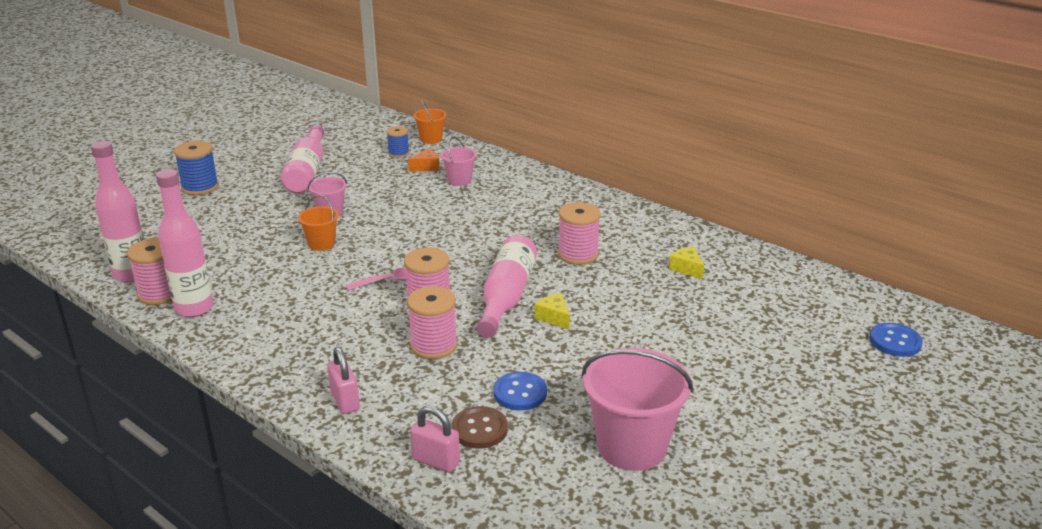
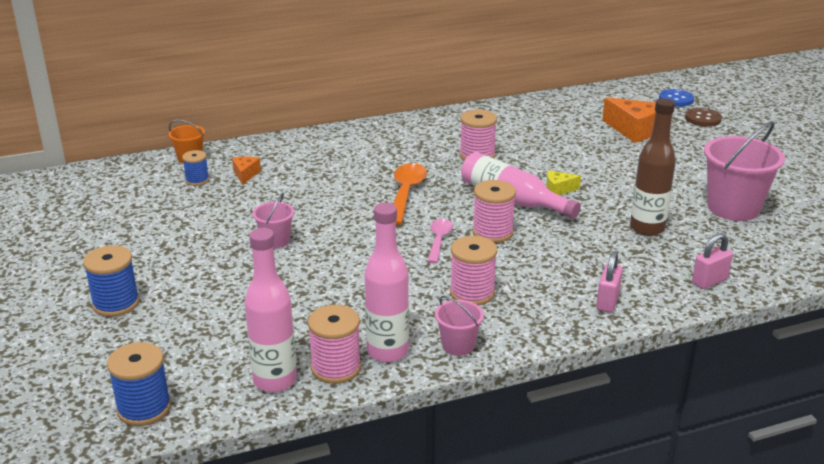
camera: 60 degrees left, 0 degrees up
pink bottle [281,125,324,193] -> none
orange bucket [298,195,339,251] -> none
pink padlock [327,347,360,414] -> pink padlock turned 75 degrees counterclockwise [596,251,623,313]
pink spool [407,286,458,359] -> pink spool moved to [450,236,497,306]
pink bucket [441,136,477,186] -> pink bucket moved to [435,296,484,356]
brown button [452,406,508,449] -> brown button moved to [685,108,722,127]
blue button [494,372,547,410] -> brown bottle [630,98,676,236]
yellow cheese [669,247,704,279] -> none
none -> blue spool [107,342,171,426]
none -> orange spoon [393,163,427,225]
none -> orange cheese [602,97,656,143]

